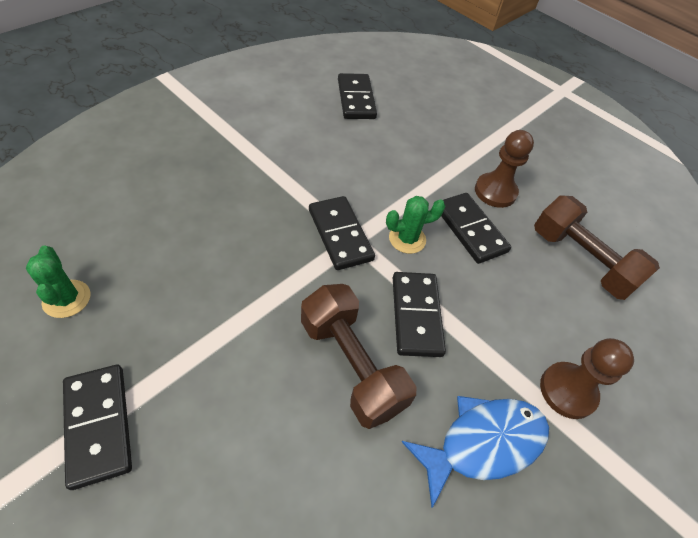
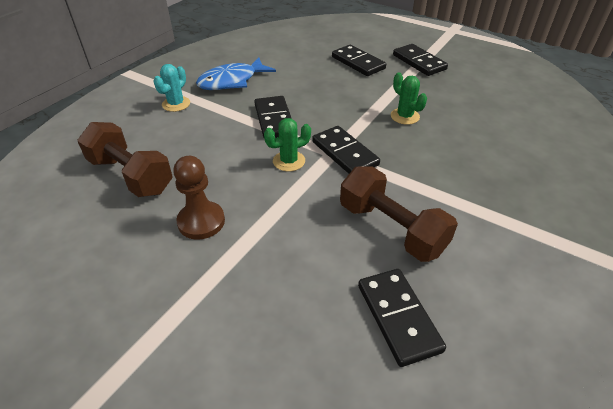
camera: 175 degrees right, 10 degrees down
green cactus [26,245,91,318] -> green cactus moved to [391,73,427,125]
brown dumbbell [301,284,416,429] -> brown dumbbell moved to [340,166,458,262]
black domino [441,193,511,264] -> black domino moved to [332,45,386,76]
brown pawn [540,338,634,419] -> turquoise cactus [153,64,190,112]

